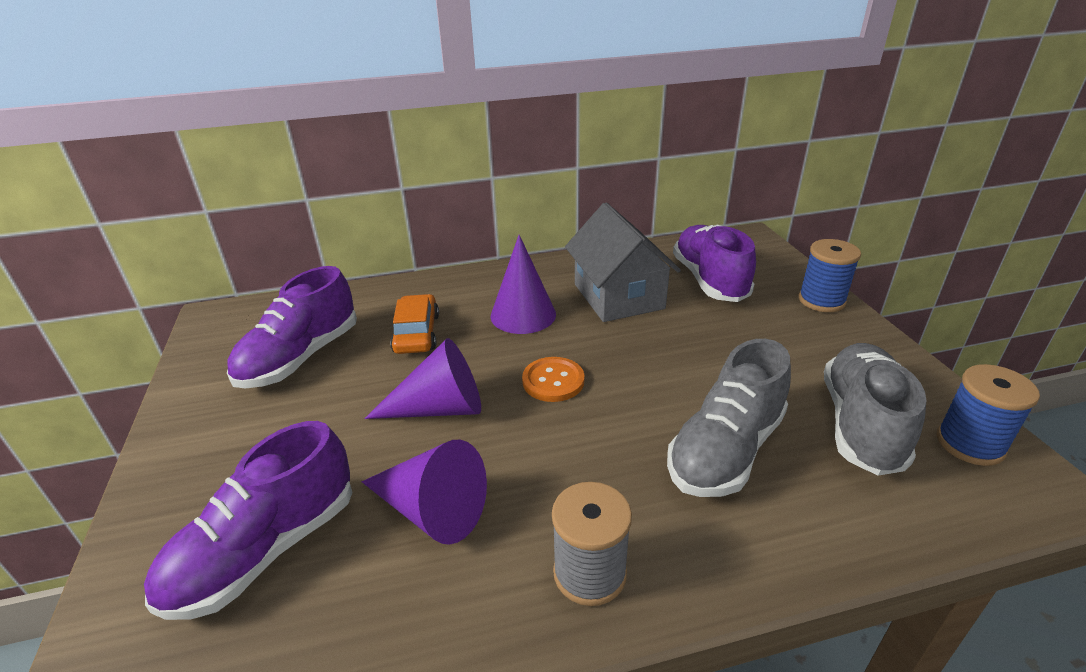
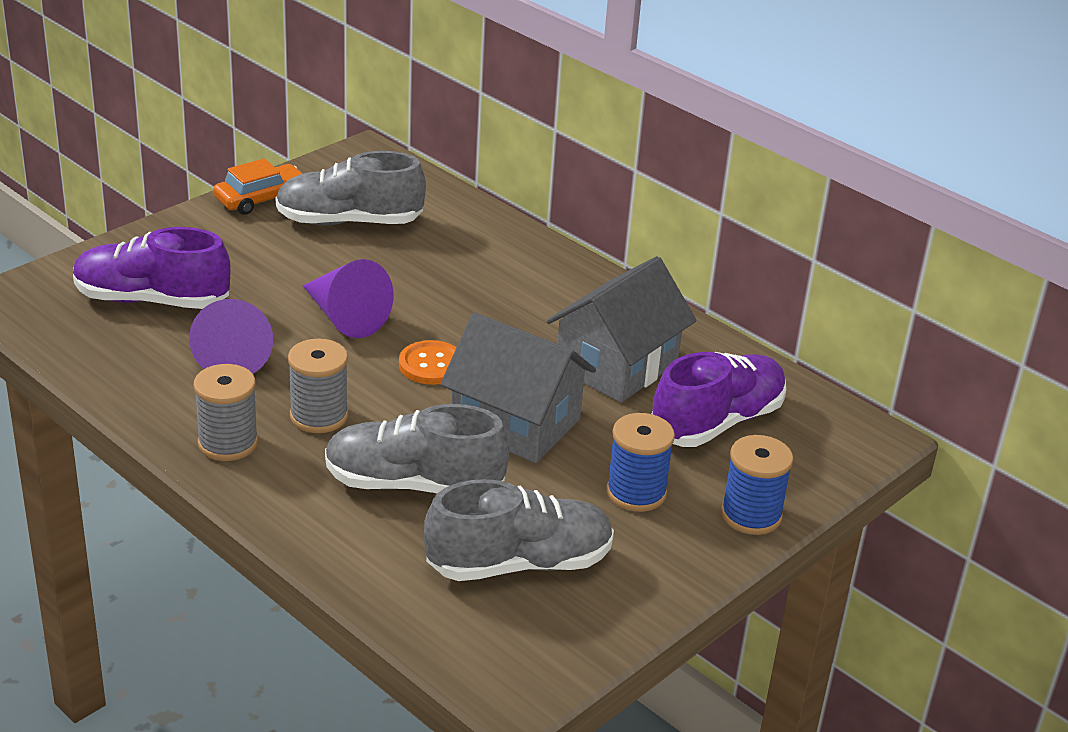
camera: 55 degrees right, 0 degrees up
purple shoe [227,266,357,388] -> grey shoe [275,151,426,225]
orange car [390,294,439,354] -> orange car moved to [213,159,303,215]
purple cone [491,235,556,334] -> none
blue spool [937,364,1040,466] -> blue spool moved to [606,413,675,512]
none -> grey spool [288,339,348,433]
none -> grey house [440,312,596,463]

